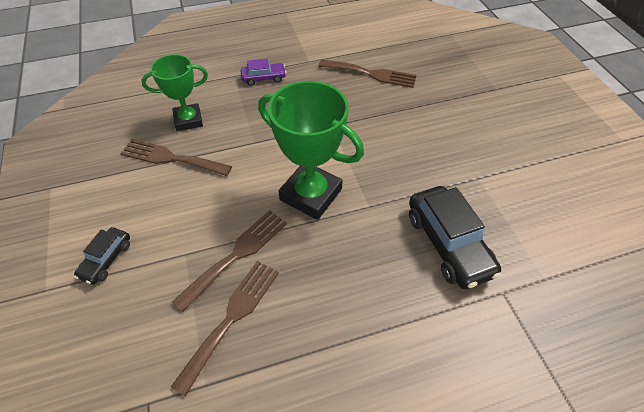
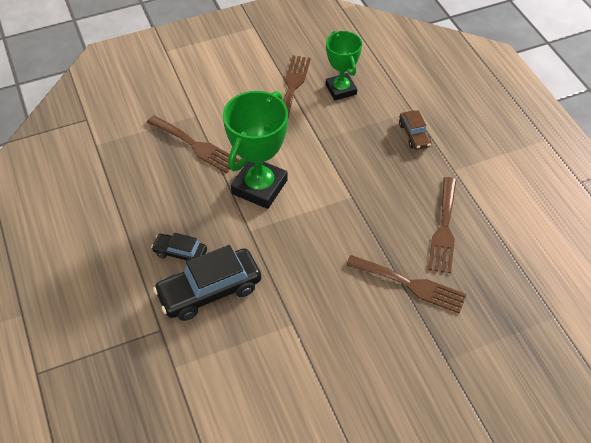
camera: 85 degrees right, 0 degrees up
black car [74,227,130,285] -> black car moved to [151,233,207,262]
brown fork [171,261,279,396] -> brown fork moved to [346,255,467,313]
purple car [241,59,286,86] -> brown car [399,110,431,150]

